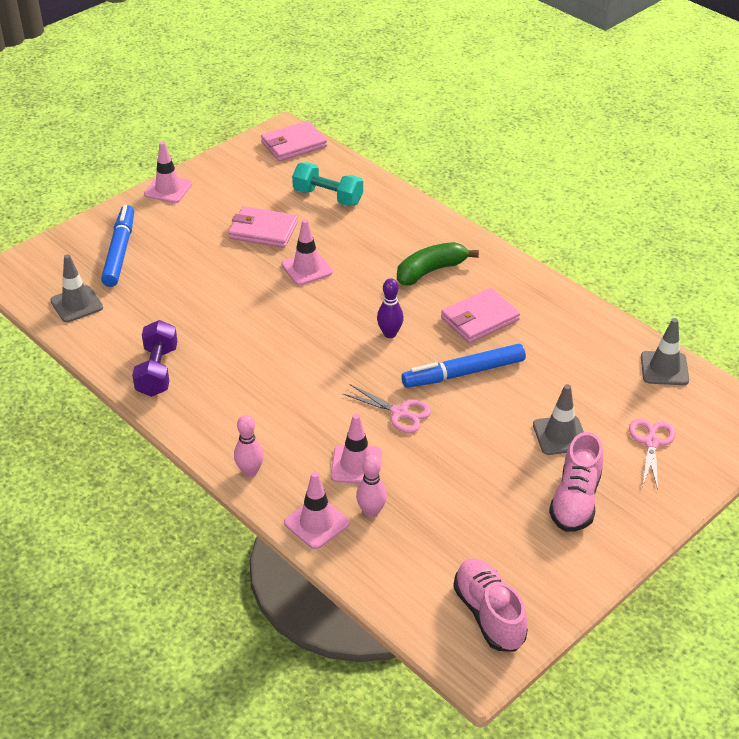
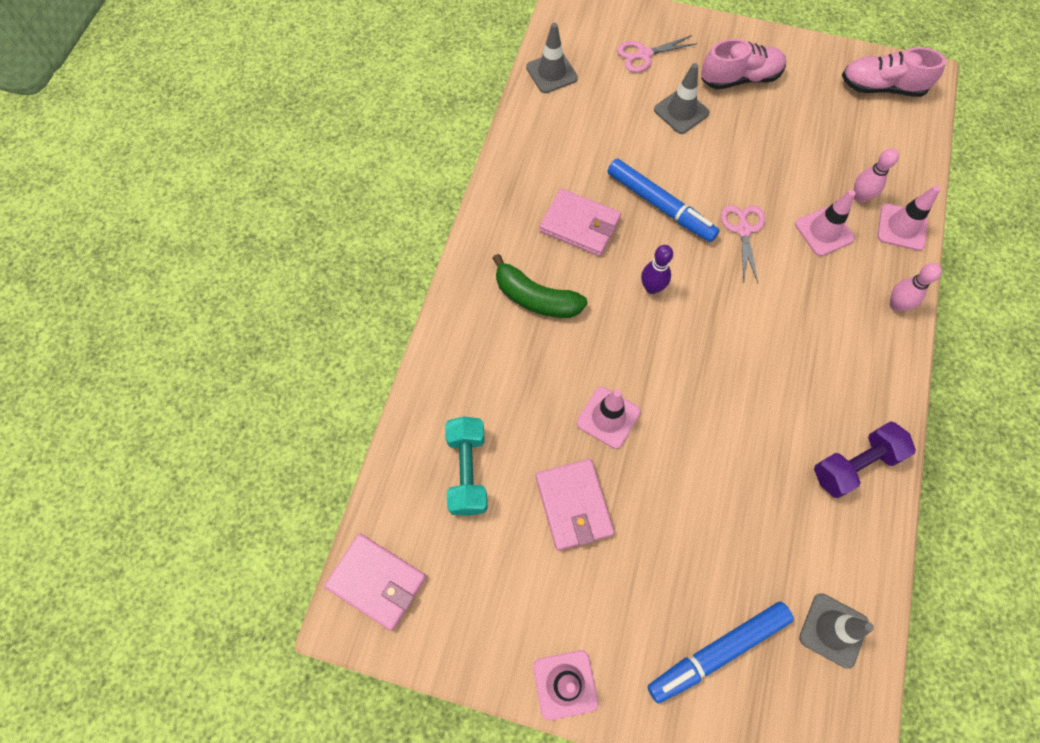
camera: 120 degrees left, 25 degrees up
pink shoe [453,558,528,652] -> pink shoe turned 60 degrees clockwise [842,47,946,97]

